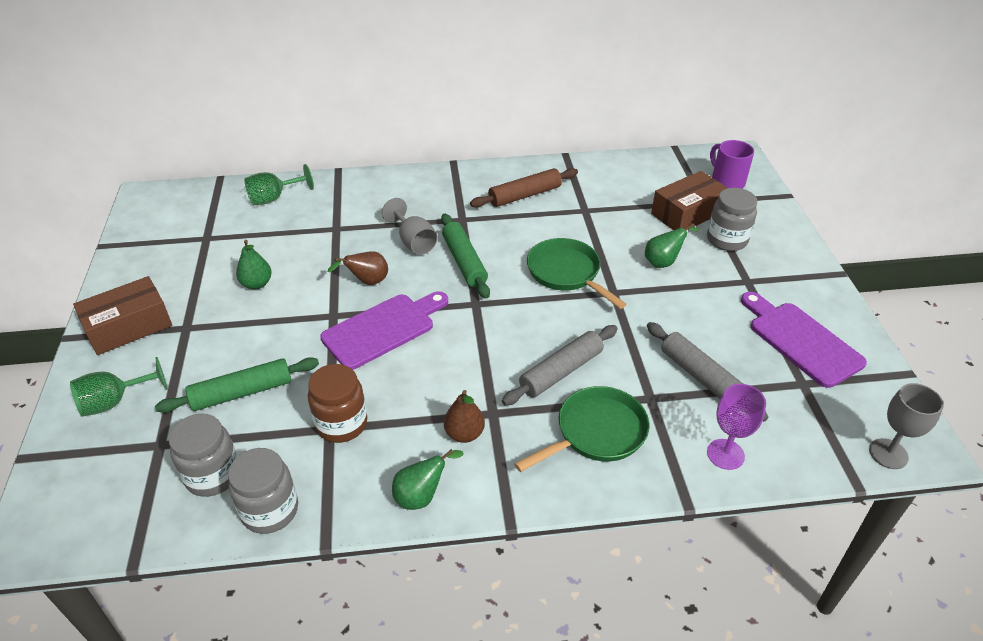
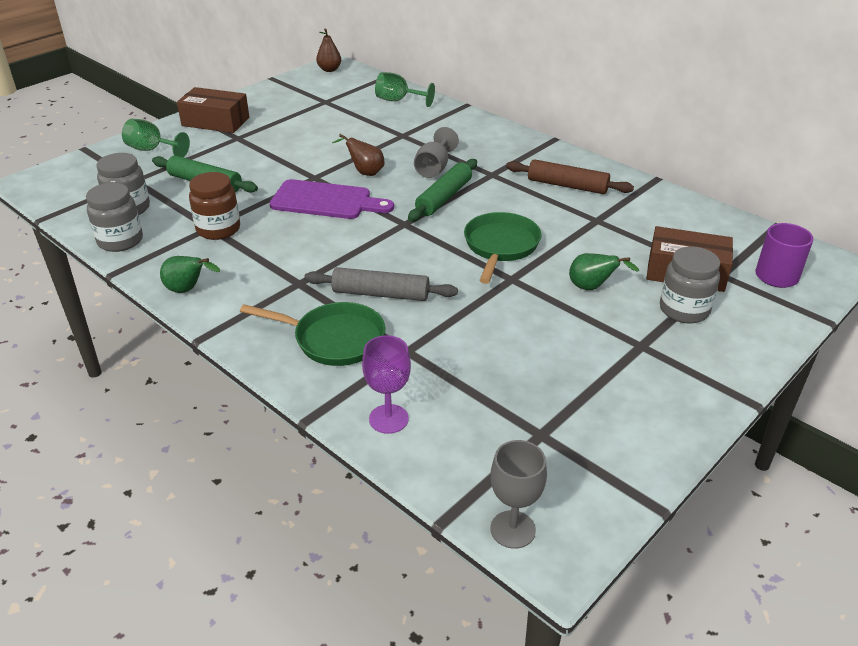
camera: 50 degrees right, 5 degrees down
green pear [236,240,272,289] -> none
brown pear [444,390,485,443] -> brown pear moved to [316,29,341,72]
grey rolling pin [647,322,768,422] -> none
purple cutting board [741,292,867,388] -> none

